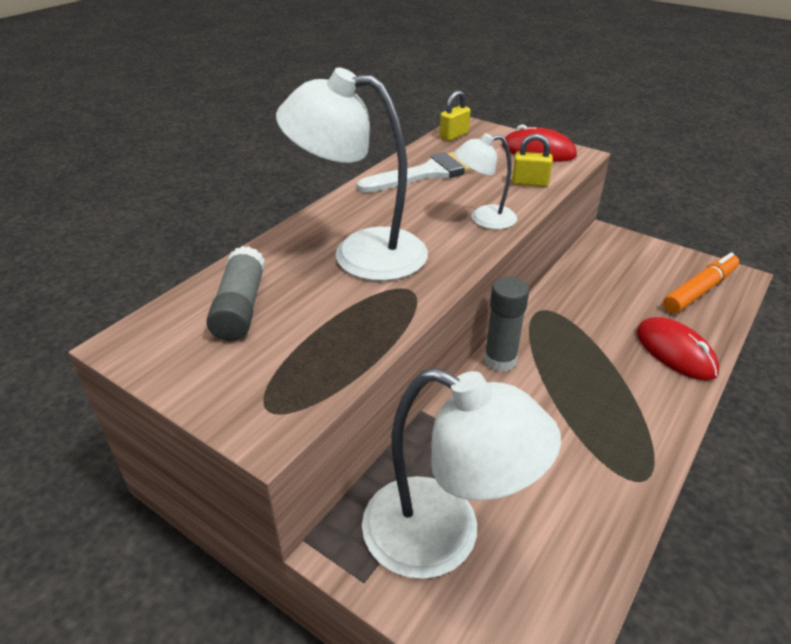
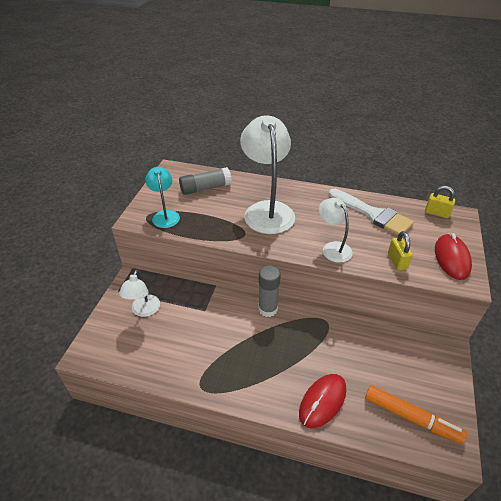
camera: 70 degrees right, 5 degrees up
white lamp [362,368,561,579] -> white lamp [119,270,160,317], size x0.54
none -> turquoise lamp [145,167,180,228]

